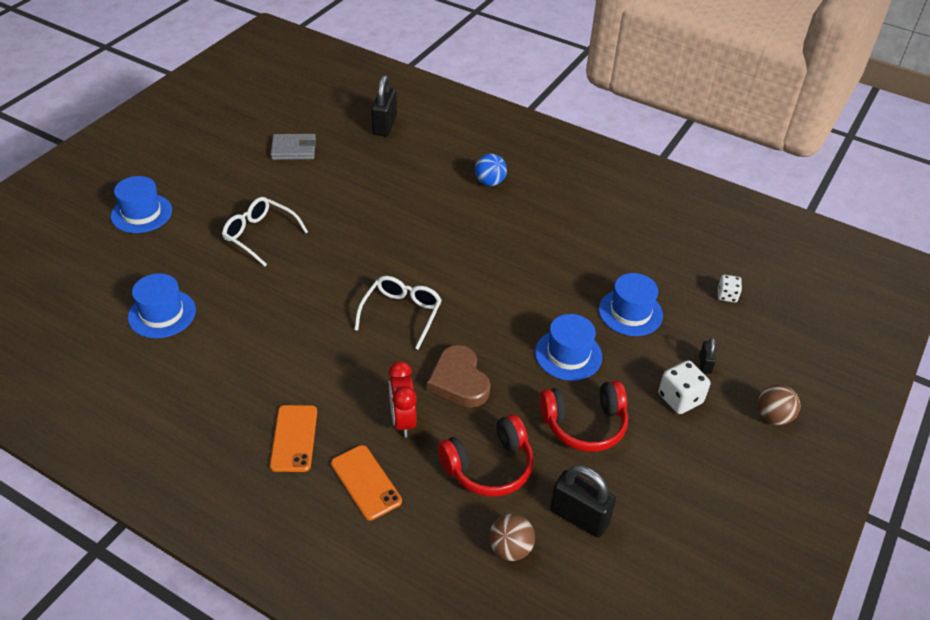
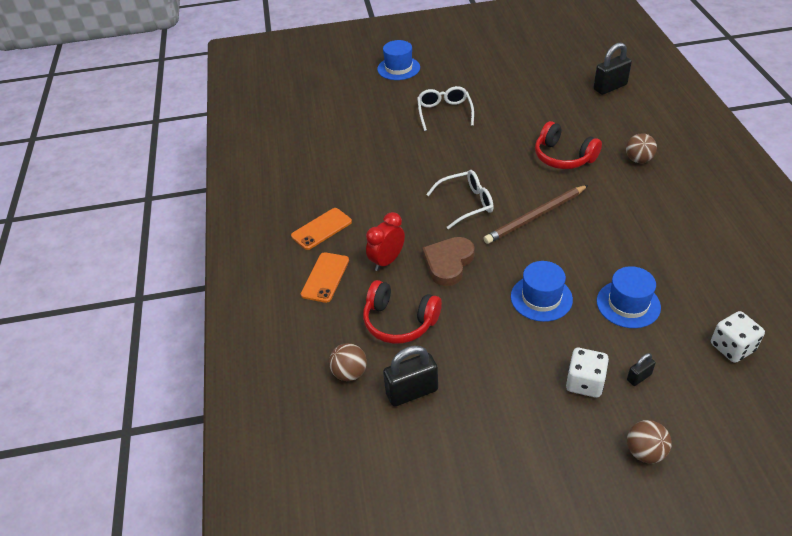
camera: 55 degrees right, 0 degrees up
blue hat [128,273,196,338] -> none
grey wallet [270,134,316,160] -> none
blue ball [475,154,507,186] -> brown ball [626,133,657,163]
red headphones [539,381,628,452] -> red headphones moved to [535,121,602,169]
black padlock [550,465,616,538] -> black padlock turned 75 degrees clockwise [383,345,438,406]
white dice [718,275,742,302] -> white dice [711,311,765,363], size x1.61
none -> brown pencil [484,185,588,244]

